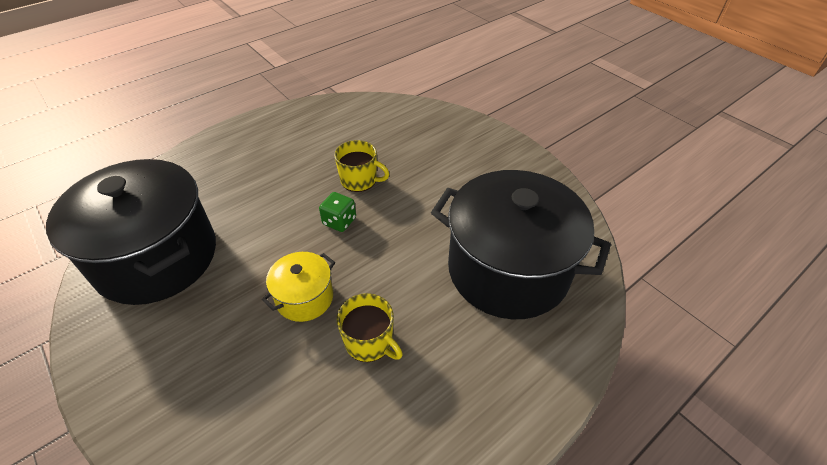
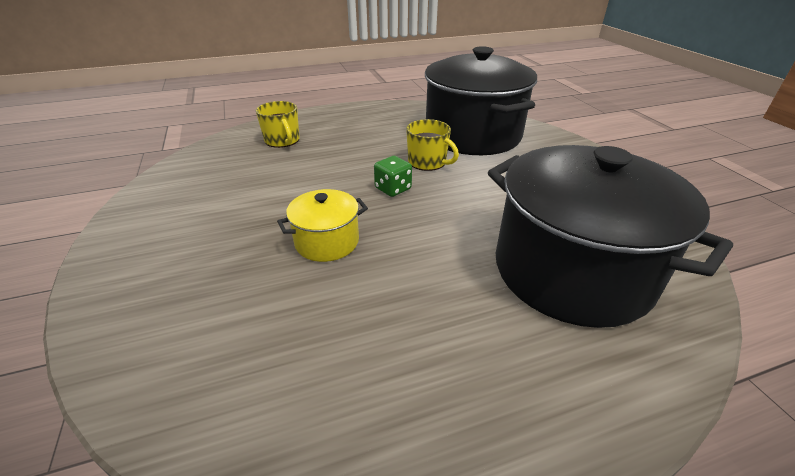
camera: 20 degrees right, 10 degrees down
black pot [46,159,216,305] -> black pot moved to [425,46,537,155]
yellow mug [337,293,403,362] -> yellow mug moved to [256,101,300,148]

